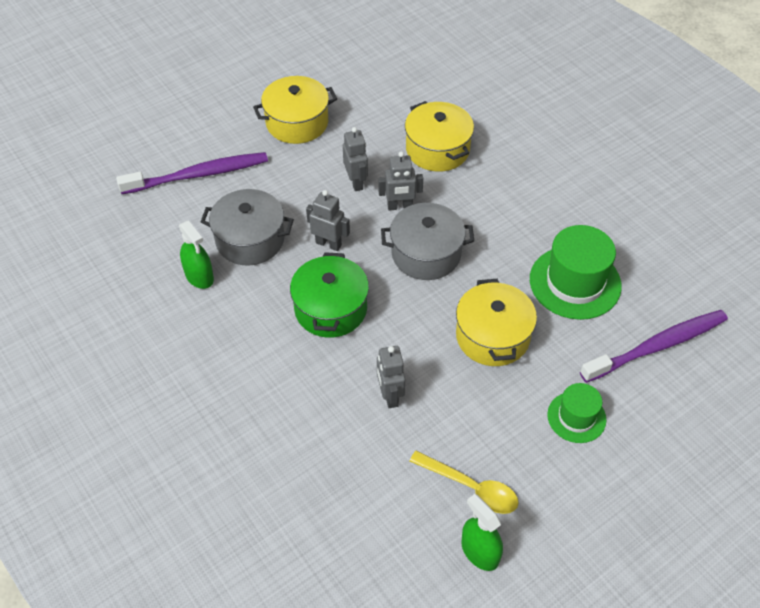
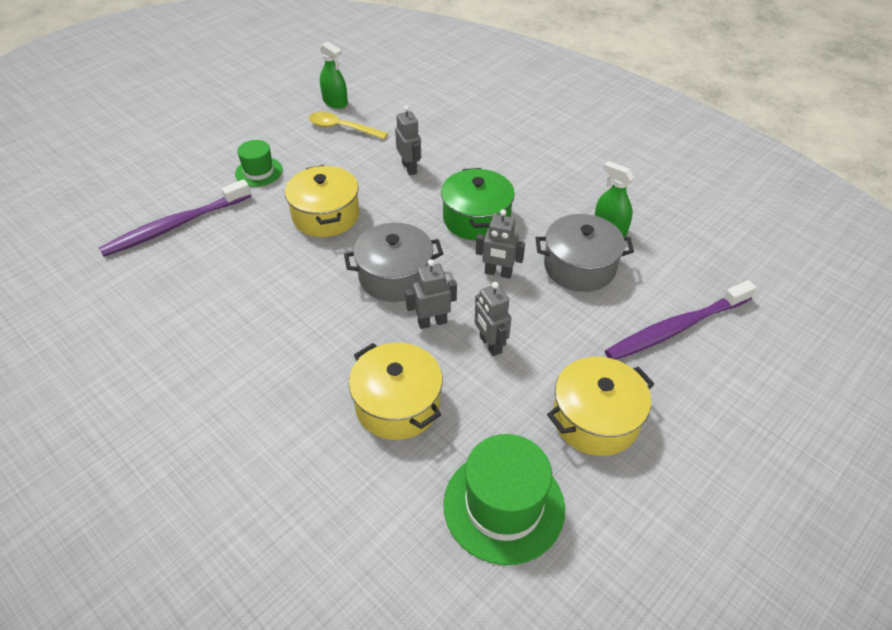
camera: 170 degrees right, 5 degrees down
green hat [530,225,622,320] -> green hat moved to [443,434,565,565]

